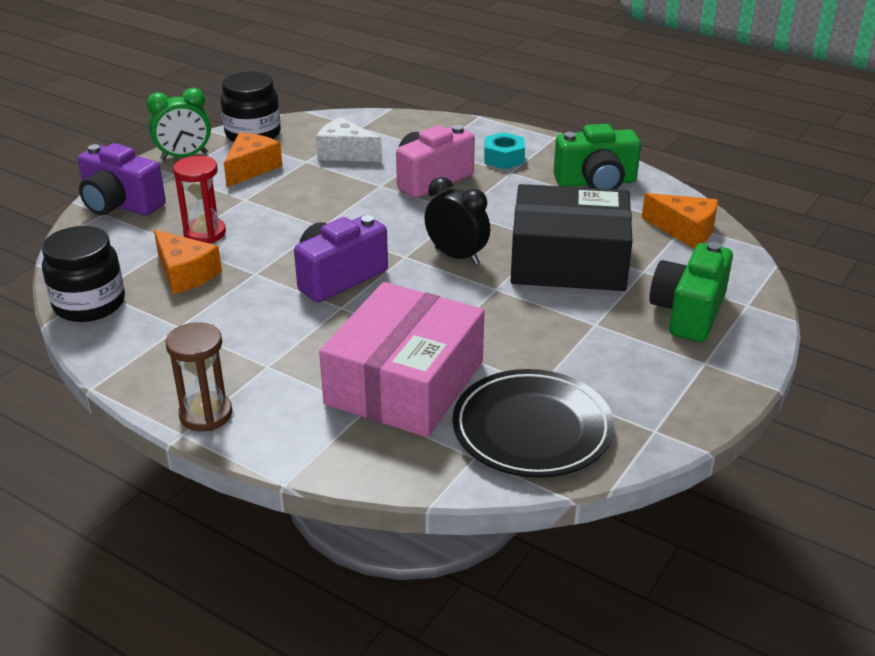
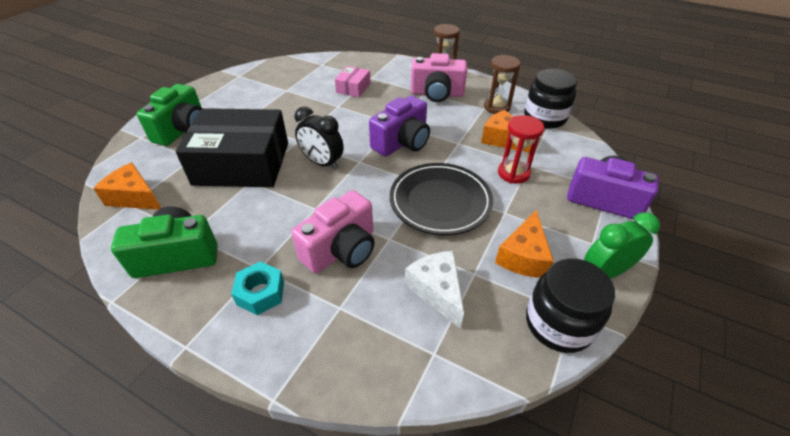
camera: 175 degrees right, 10 degrees up
white cheese [316,117,382,162] -> white cheese turned 135 degrees counterclockwise [405,251,464,329]
pink box [319,282,484,437] -> pink box [335,66,371,97], size x0.44
black plate [452,369,614,478] -> black plate moved to [390,163,493,235]
none -> pink camera [411,53,467,102]
none -> brown hourglass [484,55,521,114]

